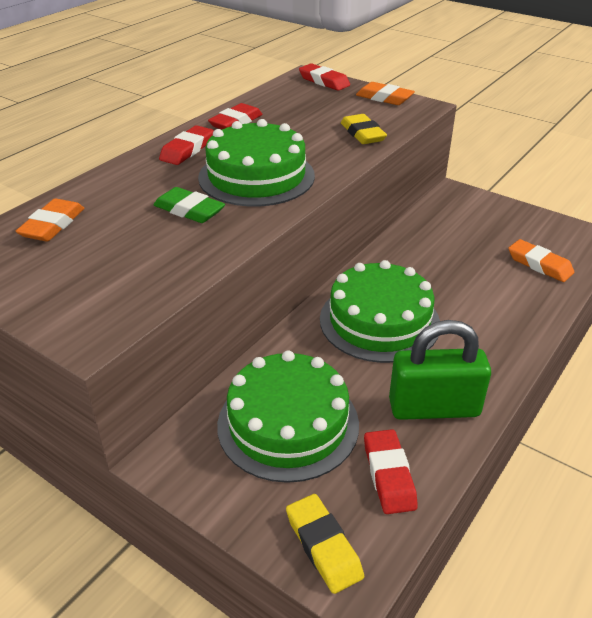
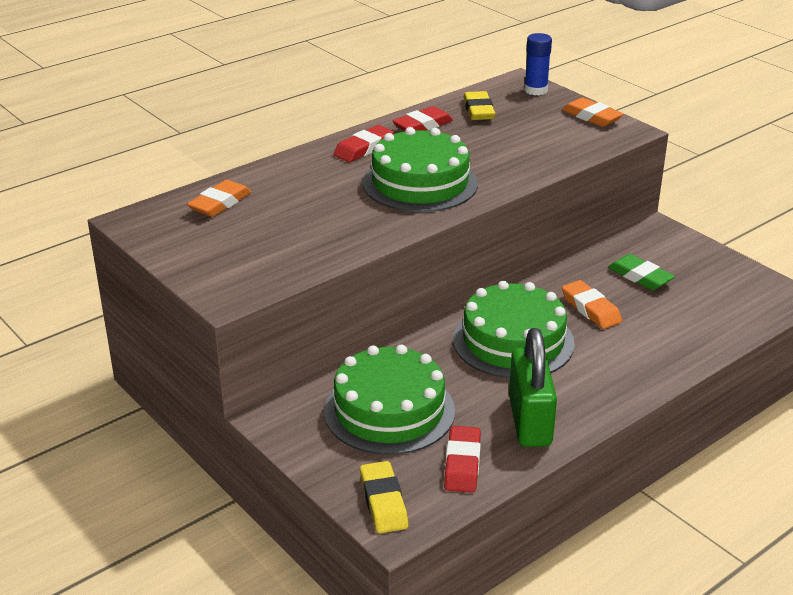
camera: 15 degrees right, 5 degrees down
green eraser [153,187,225,223] -> green eraser moved to [608,254,675,290]
red eraser [299,63,350,91] -> blue glue stick [524,33,552,95]
yellow eraser [341,114,387,144] -> yellow eraser moved to [463,91,495,120]
green padlock [389,320,491,420] -> green padlock turned 75 degrees clockwise [509,328,557,447]
orange eraser [508,239,574,282] -> orange eraser moved to [562,280,622,329]

